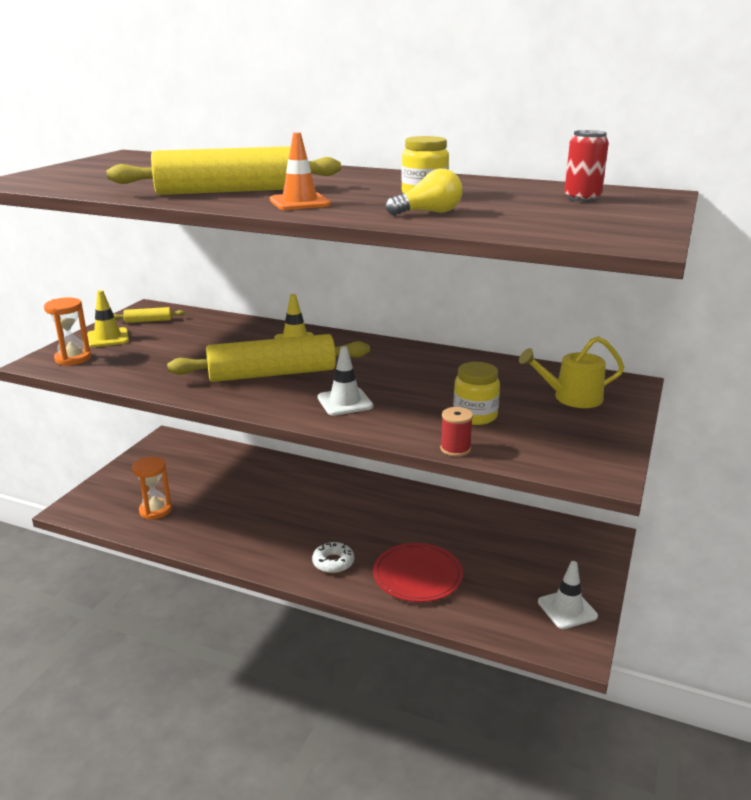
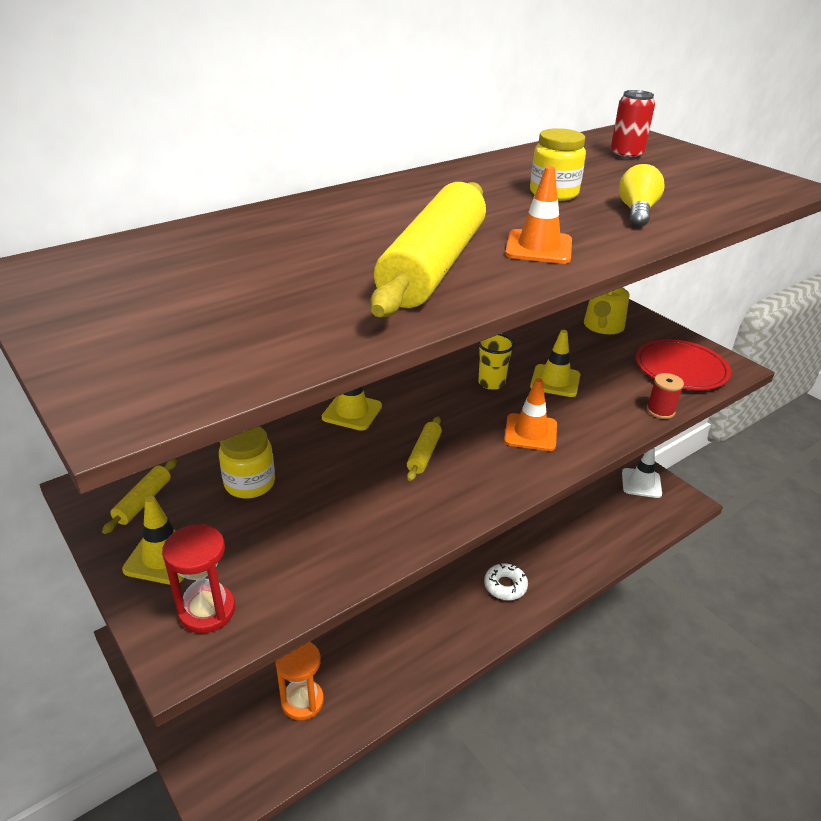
camera: 60 degrees left, 10 degrees up
orange hourglass [44,298,91,366] -> red hourglass [162,524,235,633]
yellow rolling pin [167,334,370,382] -> yellow rolling pin [407,416,442,481], size x0.42
white traffic cone [317,346,373,416] -> orange traffic cone [504,378,557,451]
red plate [373,543,463,602] -> red plate moved to [636,339,731,390]
yellow jar [453,362,500,425] -> yellow jar moved to [219,426,275,499]
none -> yellow cup [478,334,515,390]
none -> yellow traffic cone [530,330,580,397]

